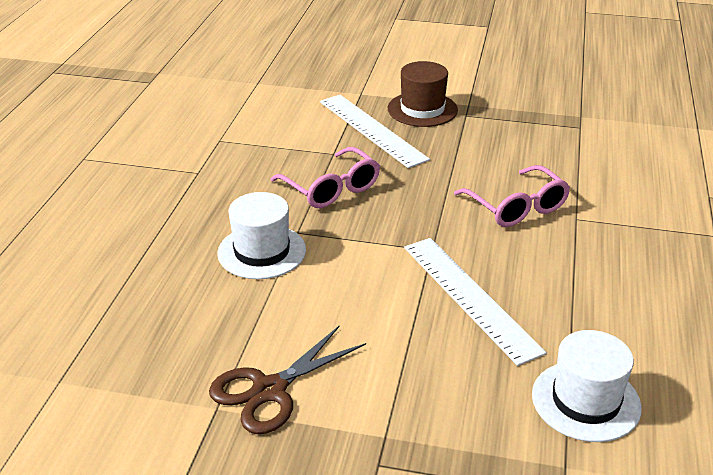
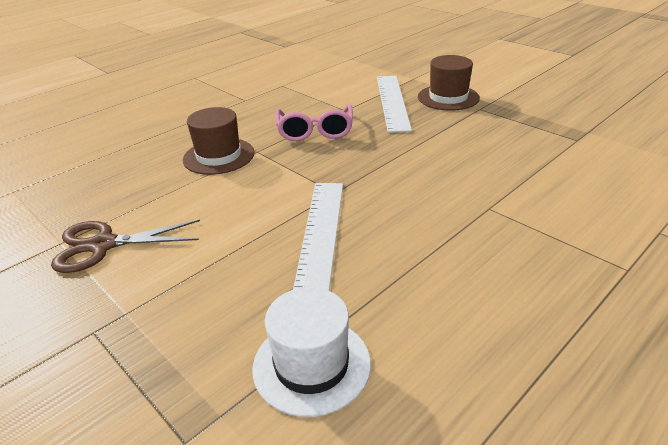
camera: 35 degrees right, 0 degrees up
white hat [217,192,306,279] -> brown hat [183,107,254,175]
pink glasses [454,165,570,227] -> none

